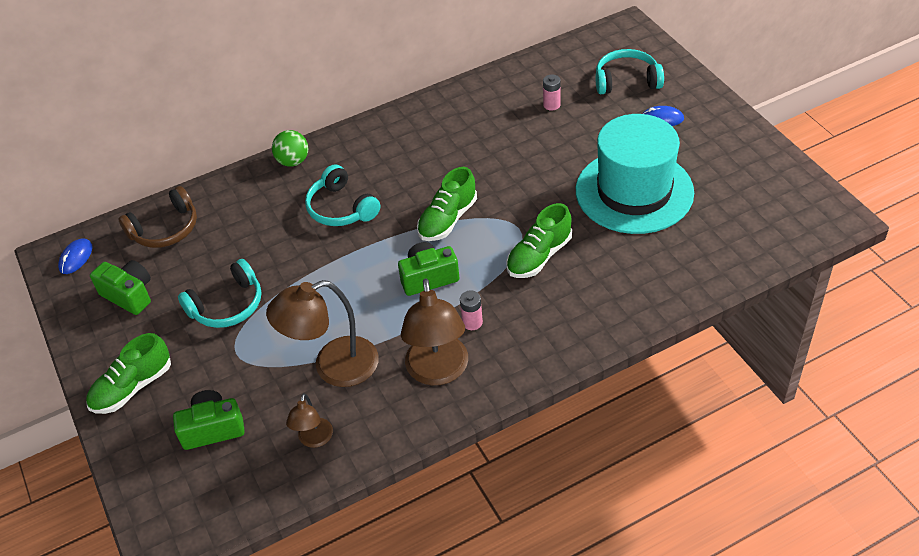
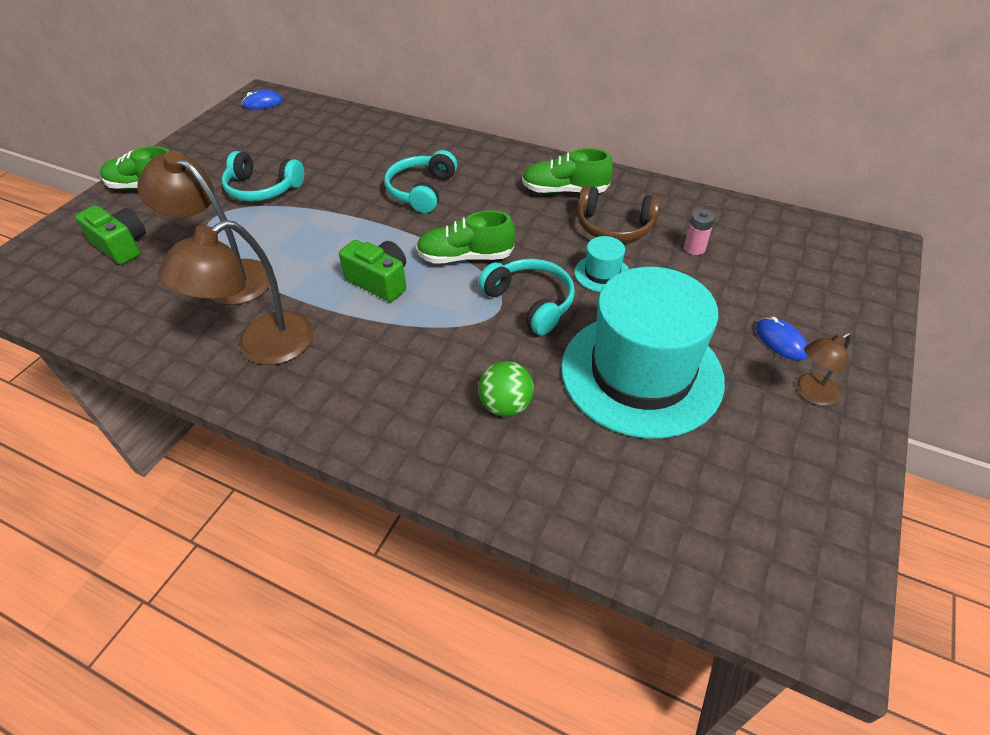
camera: 50 degrees right, 0 degrees up
green camera [90,260,151,315] -> none
brown headphones [118,186,197,248] -> brown headphones moved to [578,186,661,242]
green ball [272,130,308,167] -> green ball moved to [478,361,534,417]
brown lamp [286,393,333,448] -> brown lamp moved to [796,332,851,406]
pink battery [460,290,483,330] -> none
green shoe [506,203,572,278] -> green shoe moved to [522,148,613,193]
turquoise headphones [596,49,664,94] -> turquoise headphones moved to [478,259,575,335]
none -> turquoise hat [574,236,629,292]

